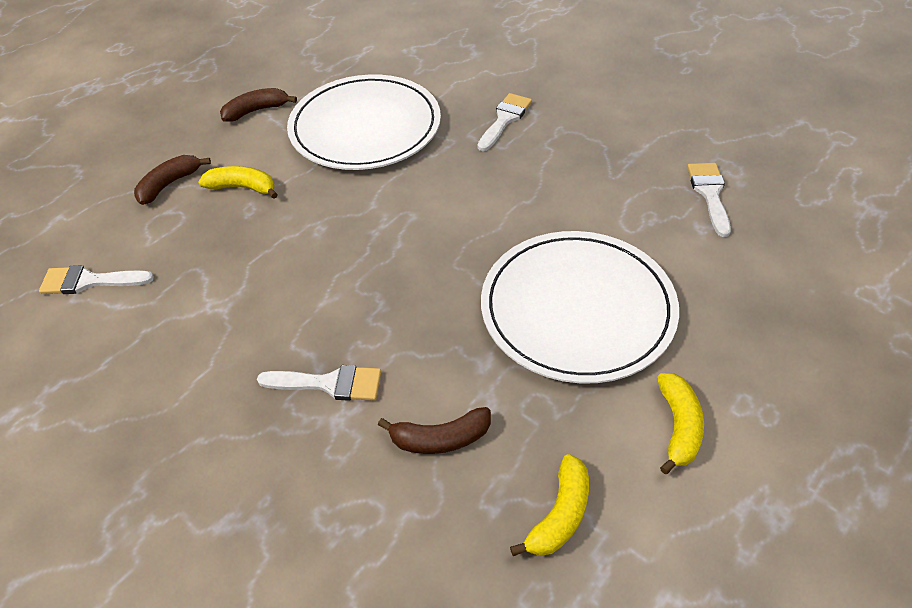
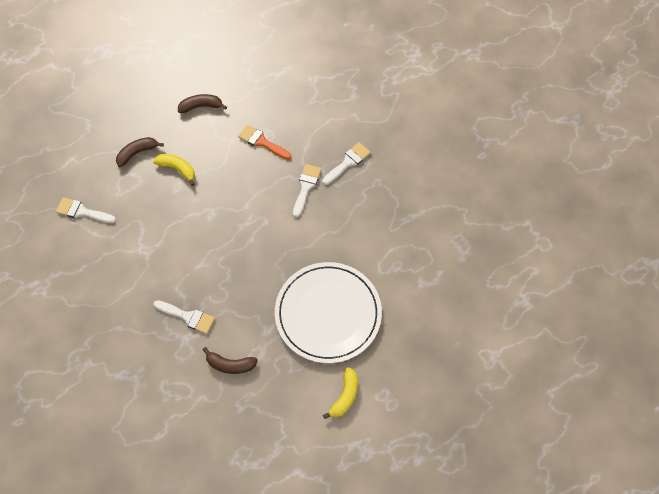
camera: 15 degrees right, 15 degrees up
white plate [287,74,441,170] -> orange brush [238,125,291,160]
yellow banana [510,454,589,556] -> none
white brush [687,163,731,237] -> white brush moved to [293,164,321,218]

